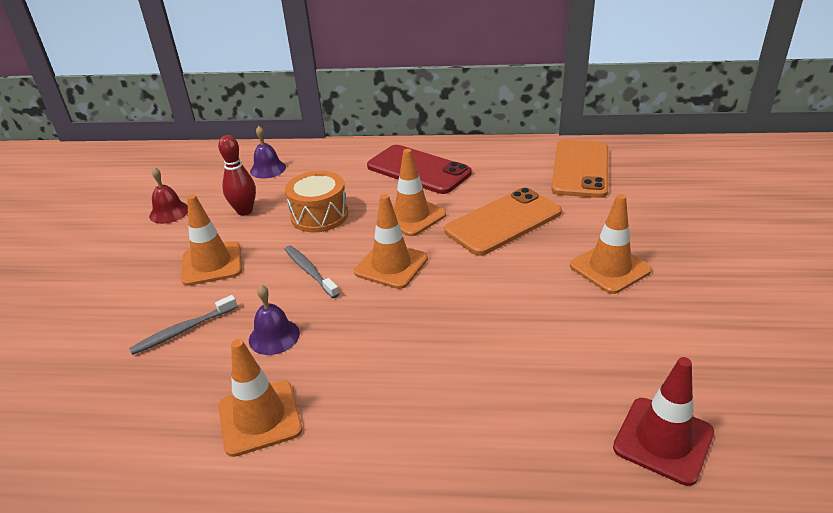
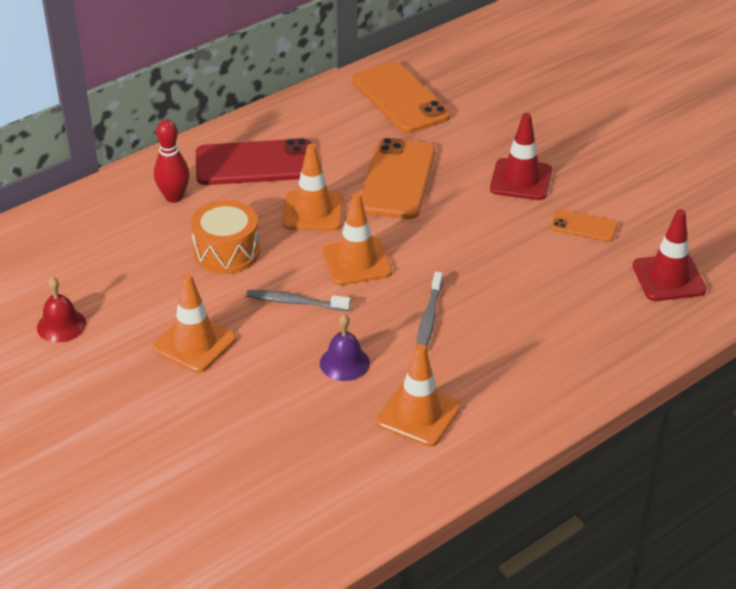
camera: 45 degrees left, 5 degrees up
grey toothbrush [129,295,237,355] -> grey toothbrush moved to [417,272,443,348]
red bowling pin [218,135,256,215] -> red bowling pin moved to [154,119,190,203]
purple bell [250,126,286,179] -> none
orange traffic cone [570,194,652,294] -> red traffic cone [490,113,552,200]
none -> orange phone [551,209,618,242]

